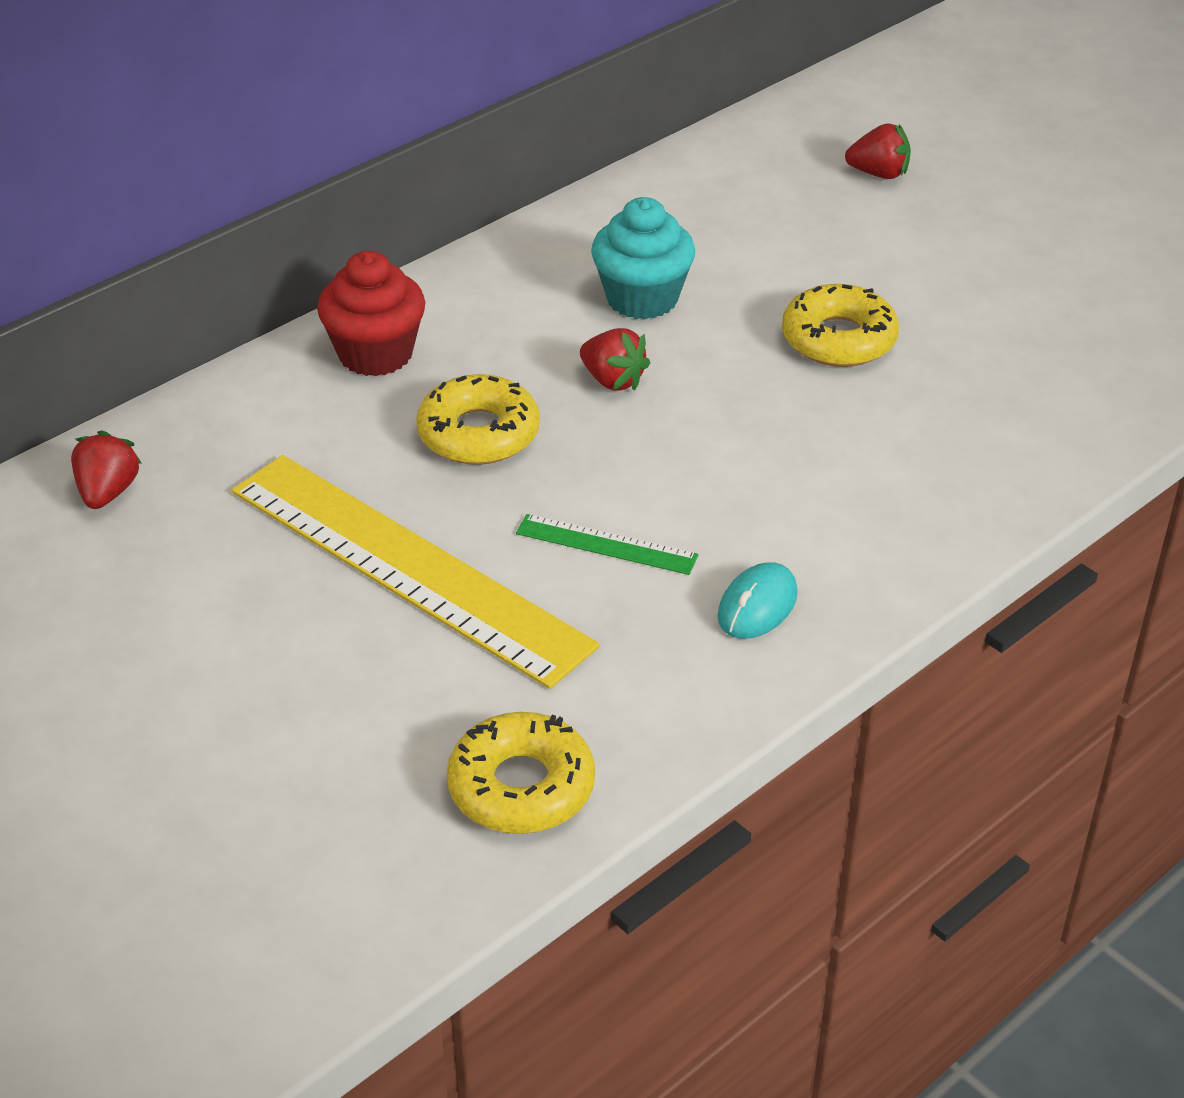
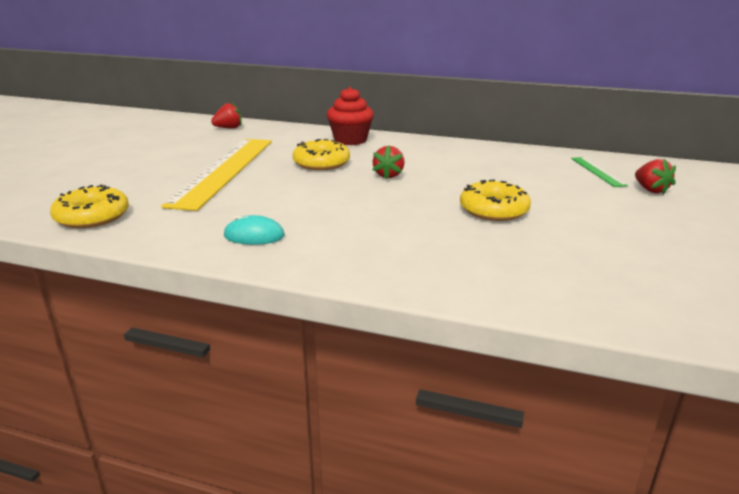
camera: 60 degrees right, 15 degrees down
green ruler [516,514,699,575] -> green ruler moved to [571,157,628,187]
turquoise cupcake [591,197,695,319] -> none

